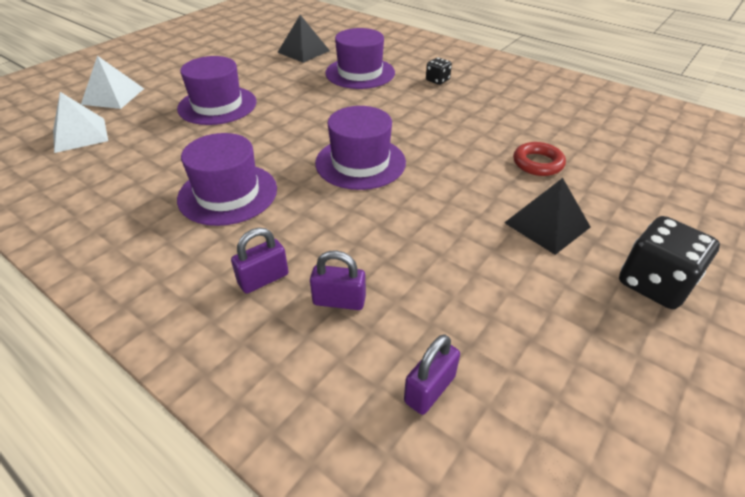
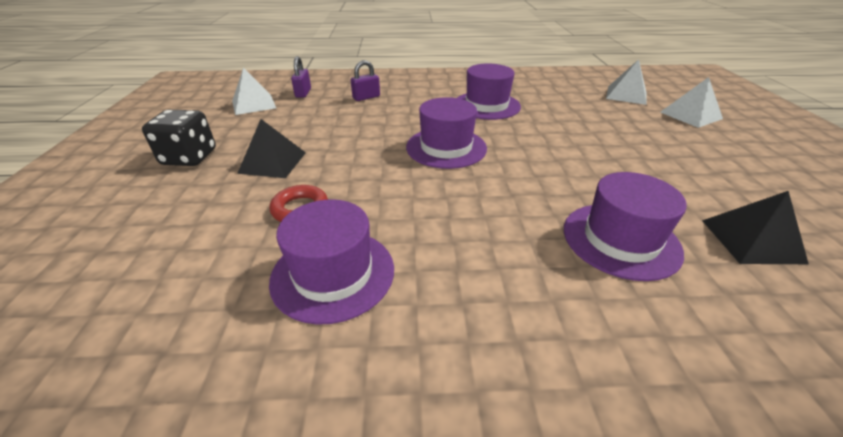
camera: 140 degrees right, 5 degrees down
purple hat [177,56,257,125] -> purple hat moved to [269,199,394,325]
purple padlock [231,228,289,294] -> none
black dice [426,57,452,85] -> none
none -> white pyramid [232,67,276,115]

